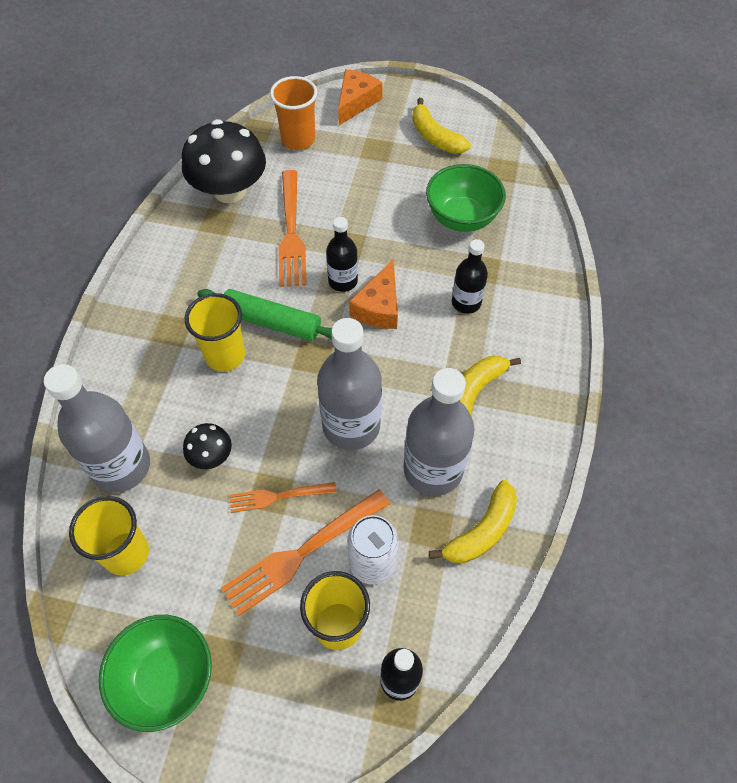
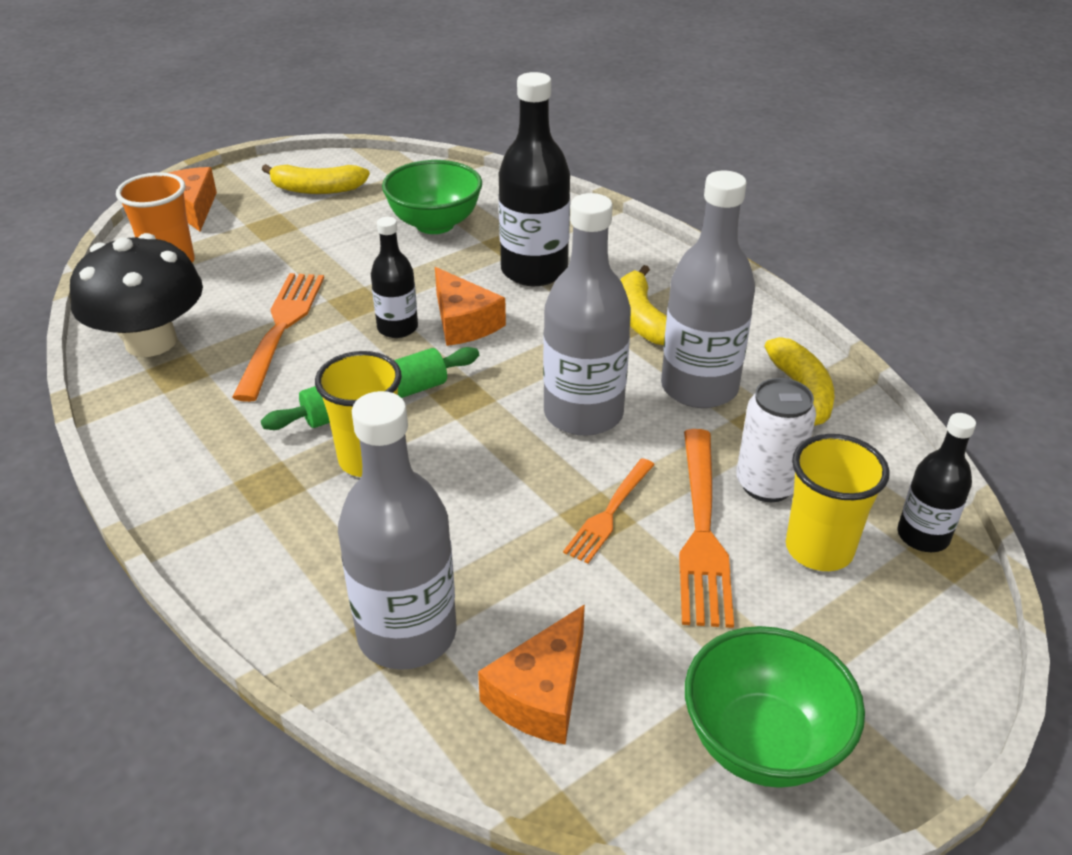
camera: 50 degrees left, 20 degrees down
yellow cup [69,496,149,576] -> orange cheese [478,604,585,745]
black mushroom [183,423,232,469] -> none
orange fork [278,170,307,287] -> orange fork turned 120 degrees counterclockwise [232,273,324,402]
black bottle [452,239,488,314] -> black bottle [499,72,570,286], size x1.76

